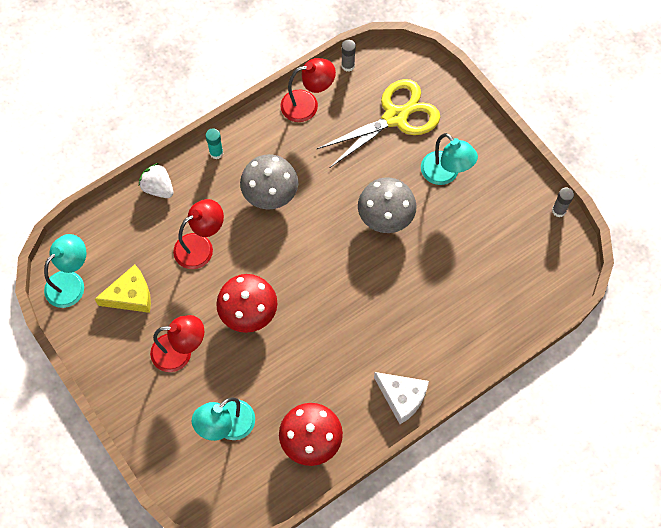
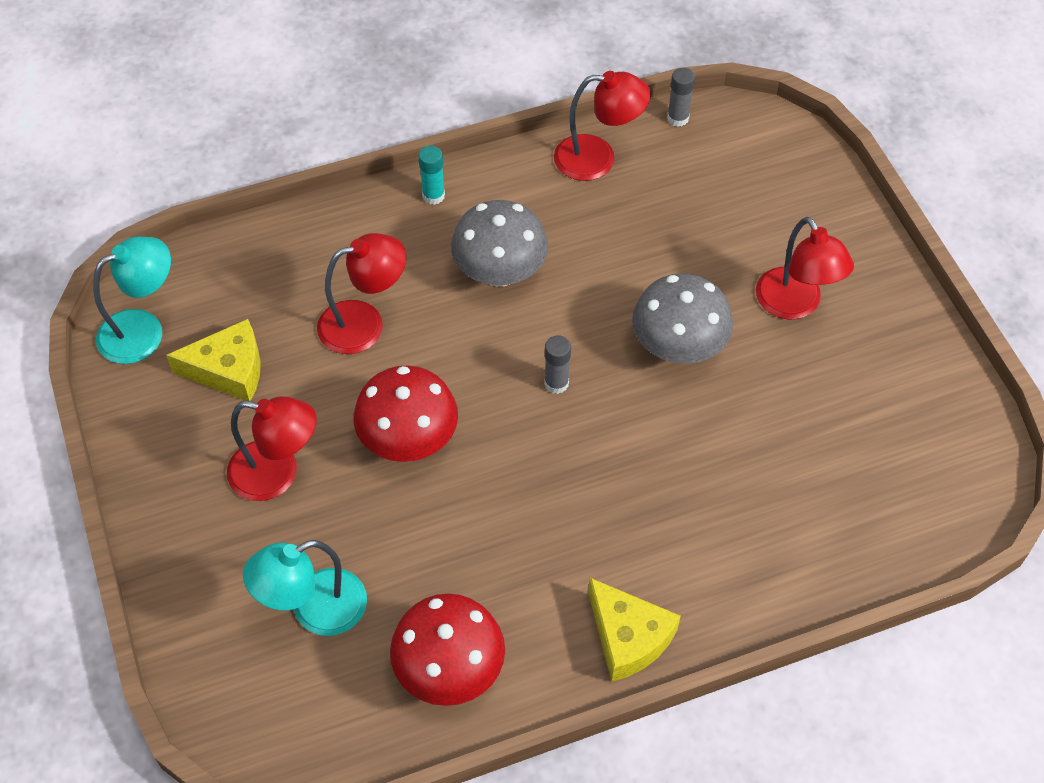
camera: 15 degrees right, 10 degrees down
white strawberry [139,163,174,198] -> none
yellow scissors [317,79,440,168] -> none
white cheese [374,372,429,424] -> yellow cheese [588,578,681,682]
turquoise lamp [421,133,478,185] -> red lamp [756,217,854,319]
grey glue stick [552,187,574,217] -> grey glue stick moved to [544,336,571,394]

